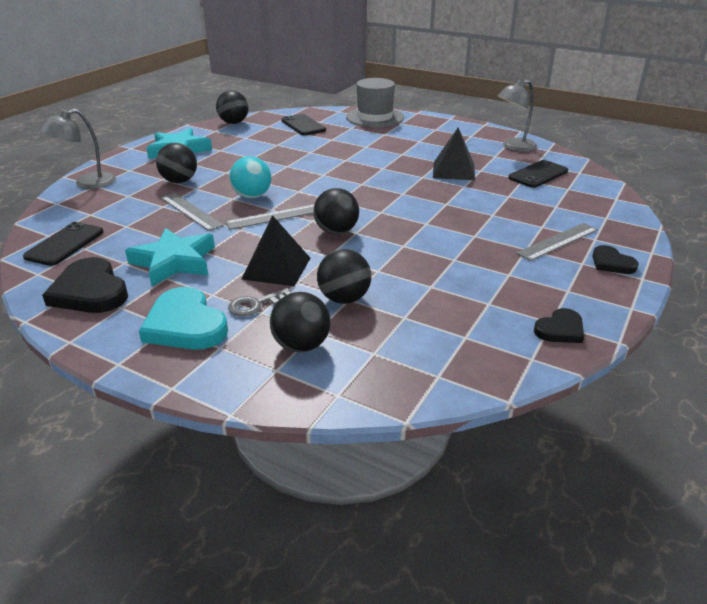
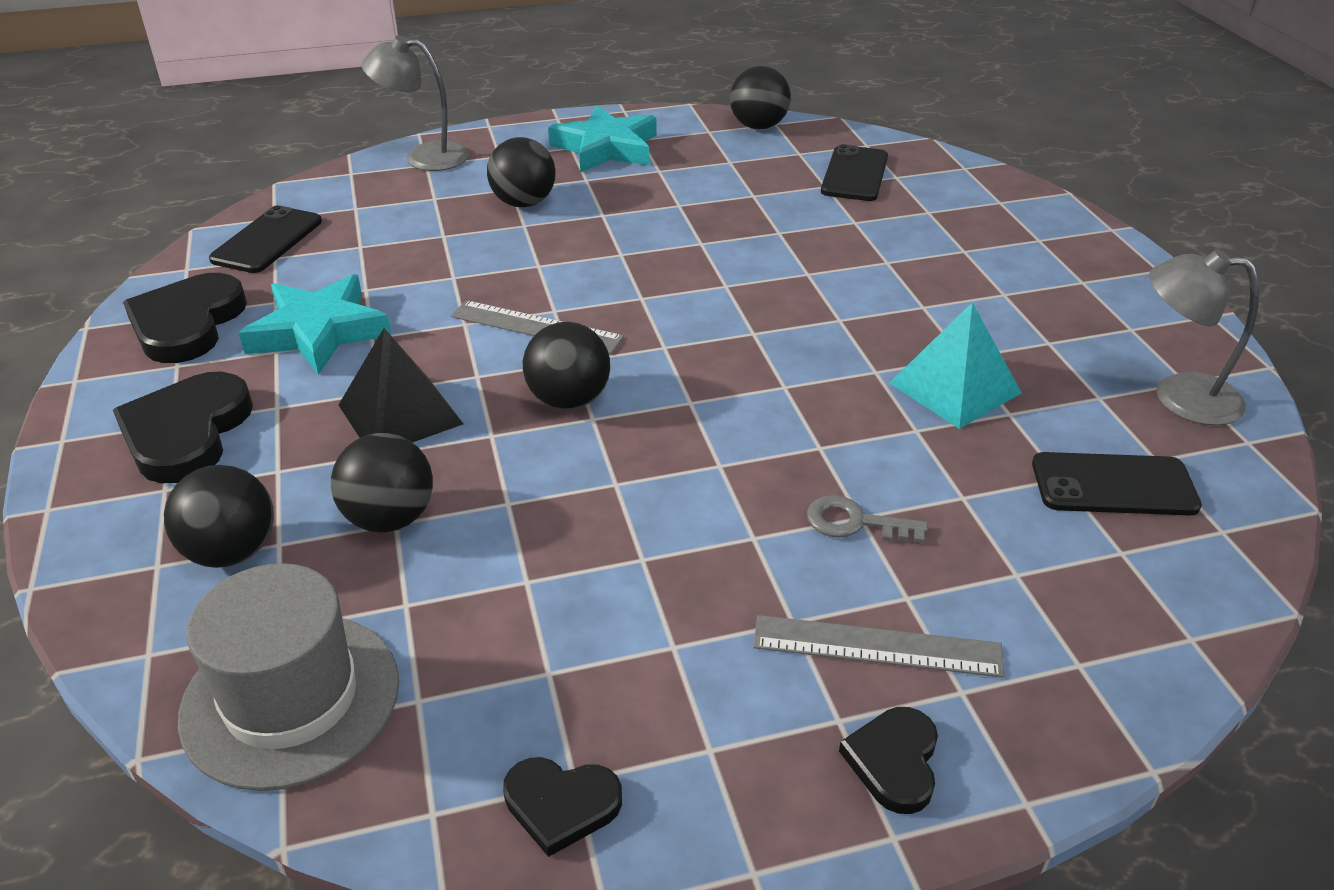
camera: 45 degrees right, 5 degrees up
black phone [23,222,104,266] -> black phone turned 45 degrees counterclockwise [209,205,322,273]
turquoise heart [139,287,228,350] -> black heart [113,372,253,483]
grey ruler [161,193,224,231] -> none
grey key [228,288,290,317] -> grey key moved to [807,495,928,544]
turquoise ball [229,156,271,199] -> none
grey hat [346,78,404,127] -> grey hat moved to [178,563,399,791]
black pyramid [433,127,475,180] -> turquoise pyramid [890,302,1022,429]

